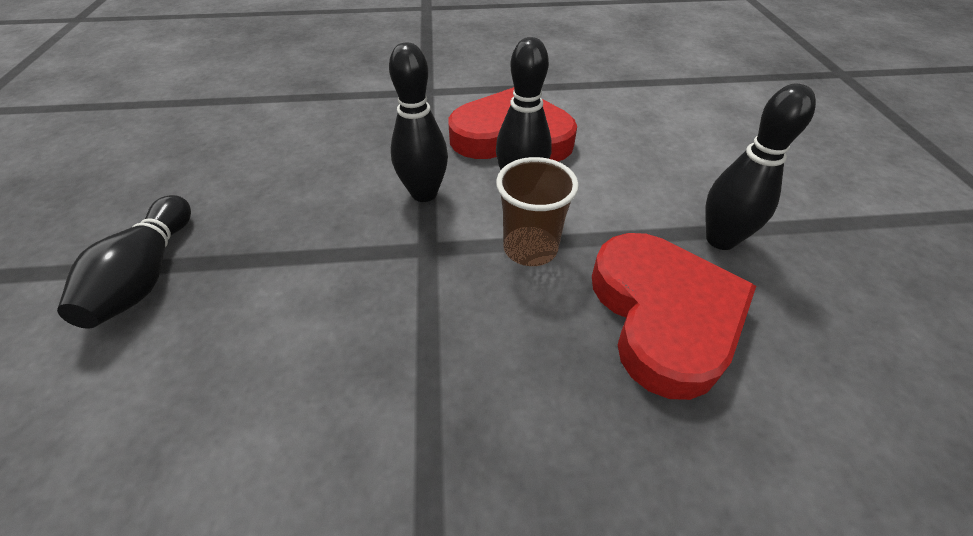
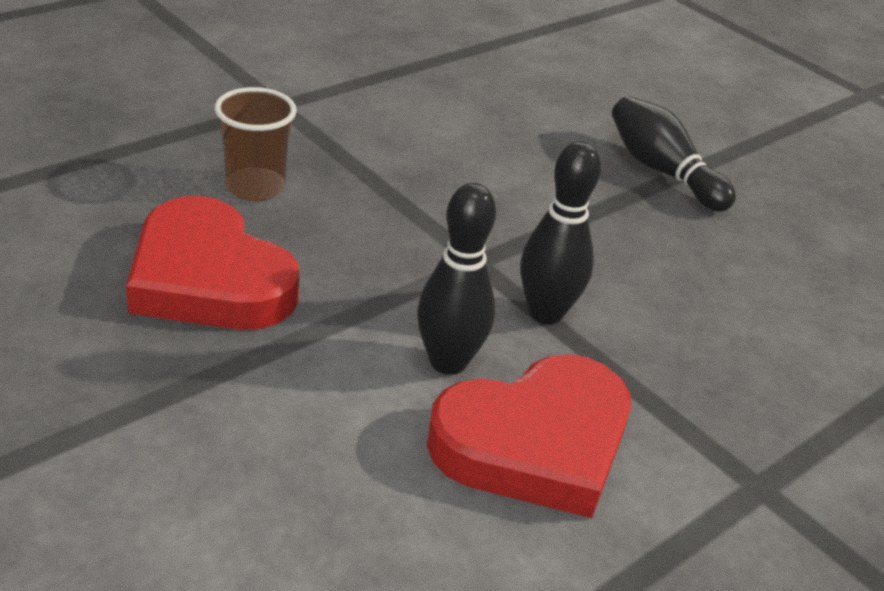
camera: 140 degrees right, 10 degrees down
brown cup [496,157,579,266] -> brown cup moved to [215,87,297,201]
black bowling pin [705,84,816,250] -> none

